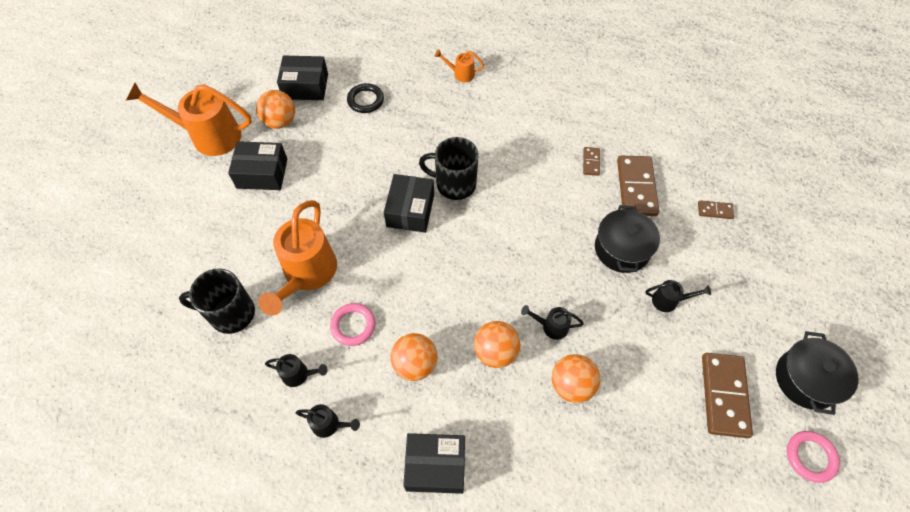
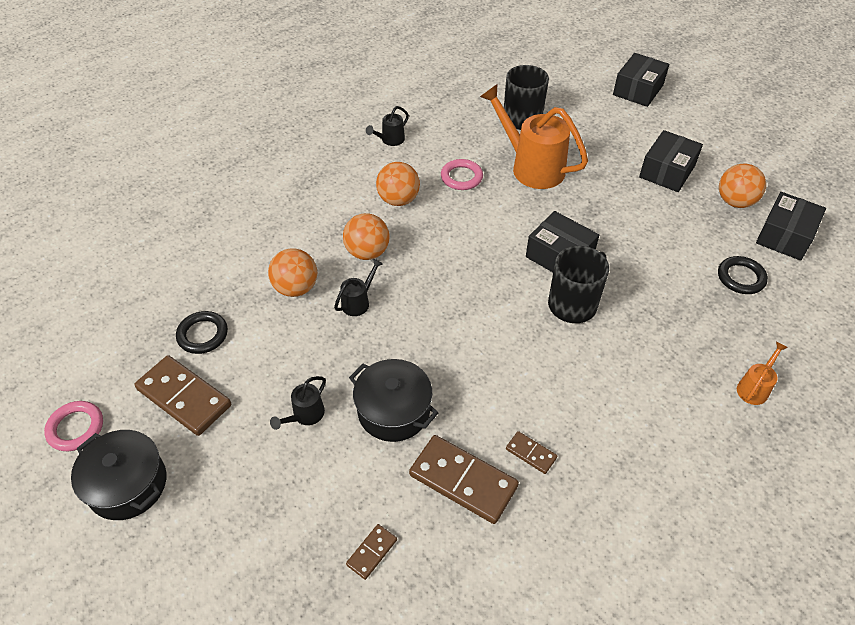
camera: 120 degrees right, 10 degrees down
orange watering can [126,83,252,156] -> none
black watering can [265,354,328,387] -> none
black box [403,433,465,494] -> black box moved to [613,53,669,107]
none -> black ring [176,311,228,354]

